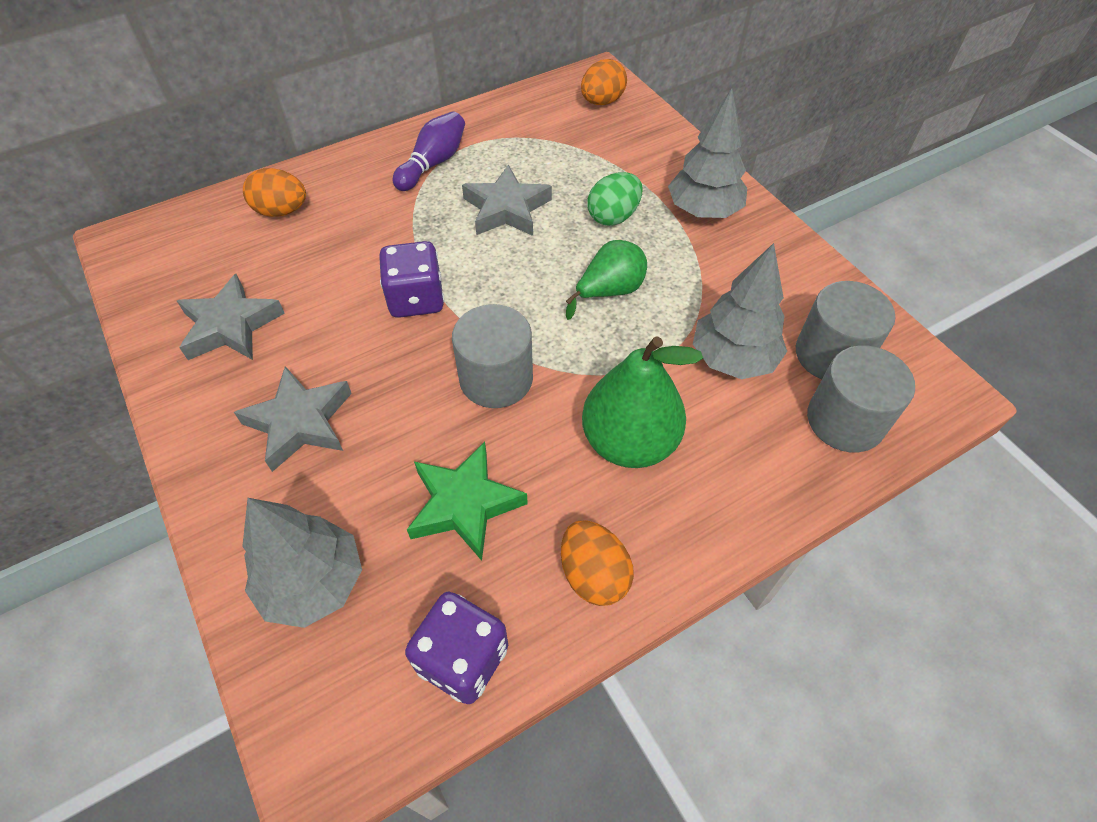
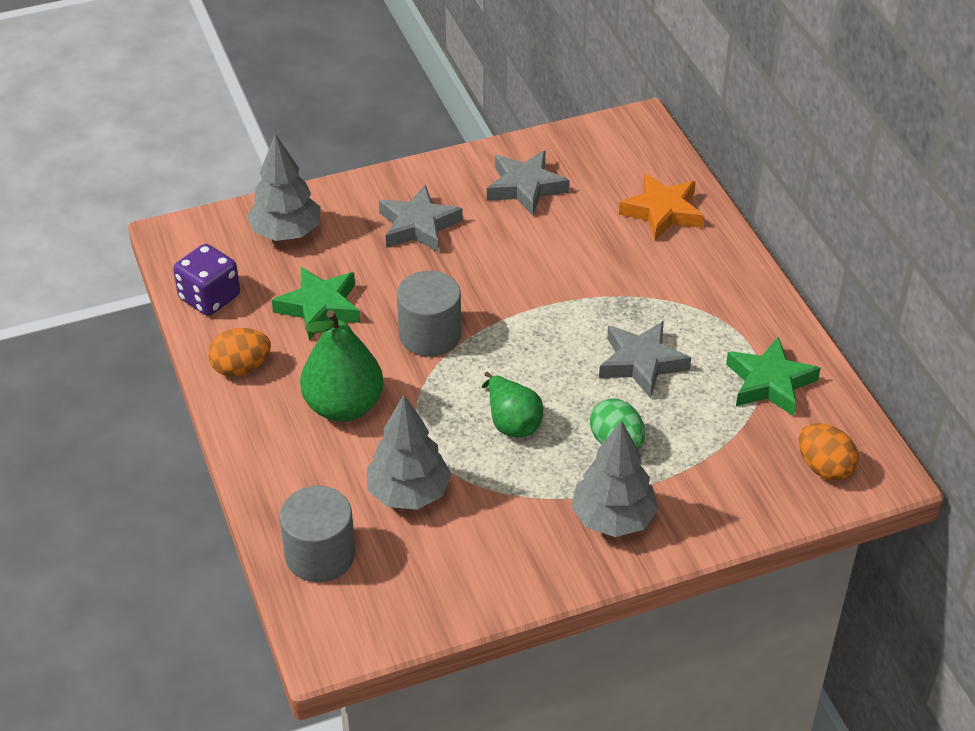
camera: 100 degrees right, 10 degrees down
orange egg [243,168,306,217] -> orange star [619,173,704,241]
purple dice [379,241,444,318] -> none
purple bowling pin [393,111,465,191] -> none
grey cylinder [796,281,895,380] -> none
none -> green star [726,337,821,416]

